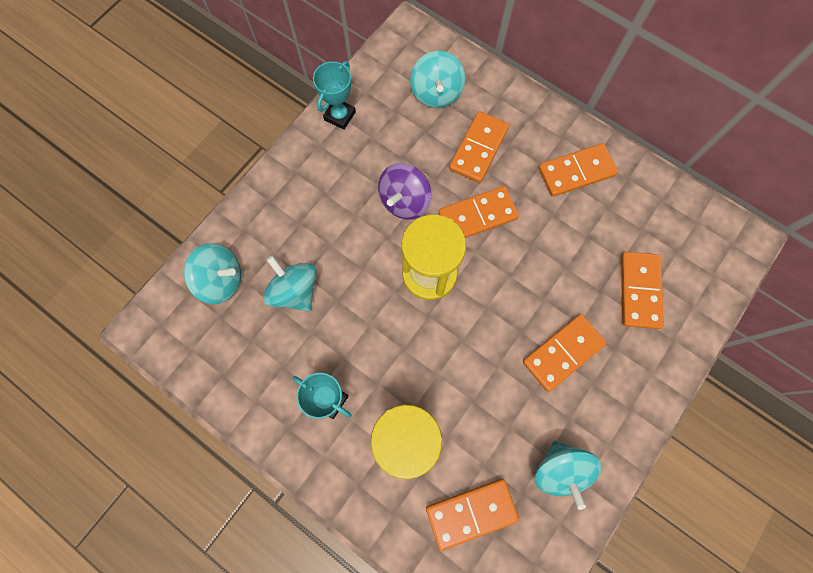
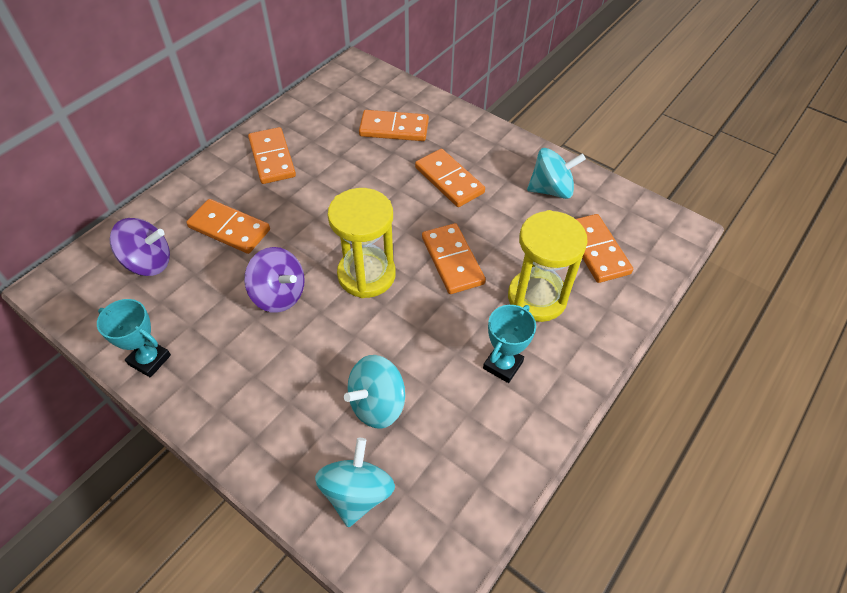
camera: 90 degrees left, 20 degrees down
turquoise spinning top [410,51,465,108] -> purple spinning top [110,218,170,276]
orange domino [438,186,519,238] -> orange domino moved to [422,223,486,294]

